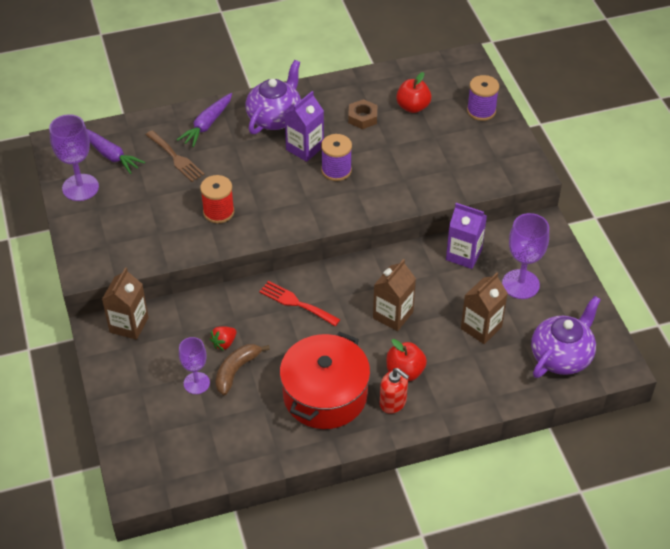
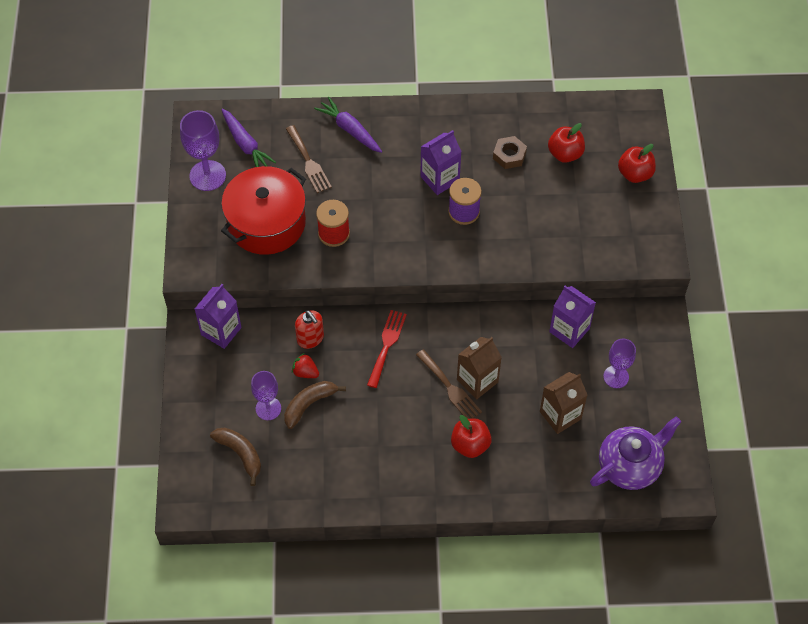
camera: 15 degrees right, 10 degrees up
brown carton [102,267,149,340] -> purple carton [195,284,242,349]
purple carrot [177,93,232,147] -> purple carrot turned 90 degrees clockwise [314,97,382,153]
red strawberry [210,326,236,351] -> red strawberry turned 60 degrees clockwise [292,353,319,378]
purple teapot [246,60,301,134] -> none
red fork [259,281,341,326] -> red fork turned 60 degrees clockwise [367,310,407,388]
red pot [280,332,370,429] -> red pot moved to [221,166,306,255]
red soap dispenser [380,368,409,414] -> red soap dispenser moved to [295,310,324,349]
purple spool [467,75,499,121] -> red apple [618,144,656,183]
purple goblet [502,213,549,299] -> purple goblet [603,339,636,388], size x0.66
none -> brown banana [210,428,261,486]
none -> brown fork [416,349,482,419]

